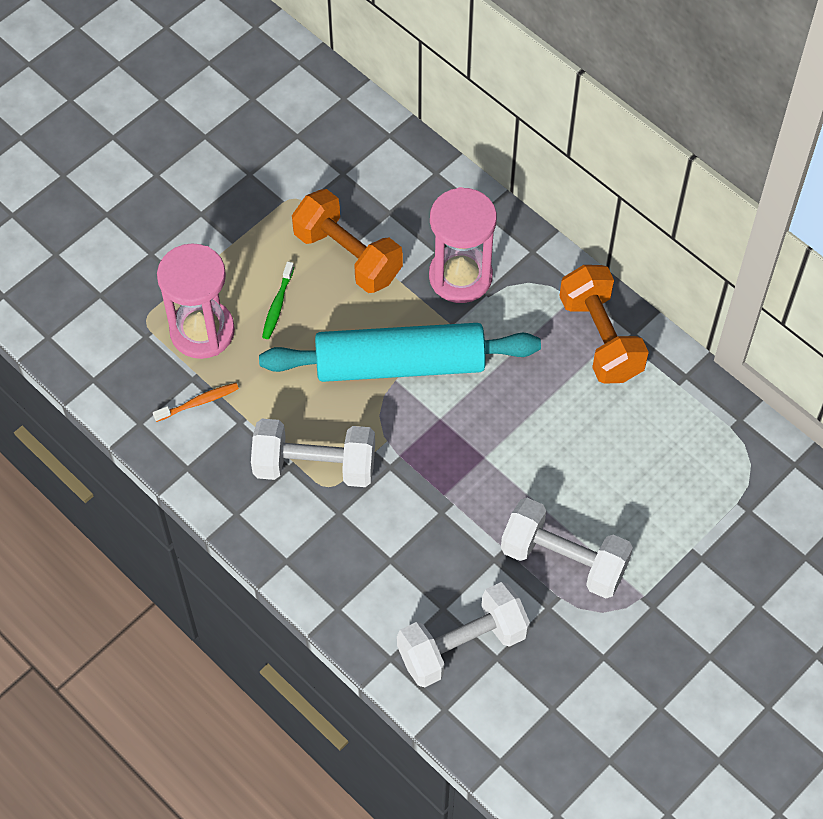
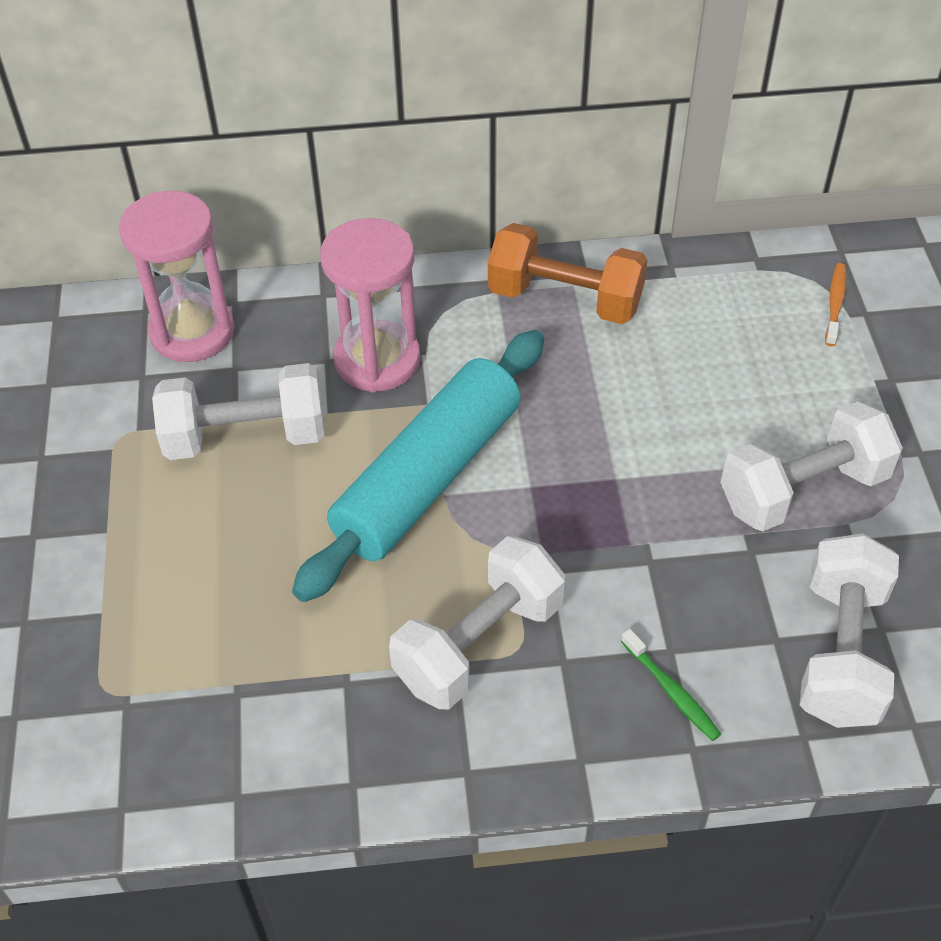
camera: 50 degrees left, 10 degrees down
orange toothbrush [153,383,239,422] -> orange toothbrush moved to [825,263,846,346]
pink hourglass [157,243,235,359] -> pink hourglass moved to [119,191,235,362]
green toothbrush [262,261,294,339] -> green toothbrush moved to [621,629,721,741]
orange dumbbell [292,189,403,293] -> white dumbbell [152,363,324,460]

